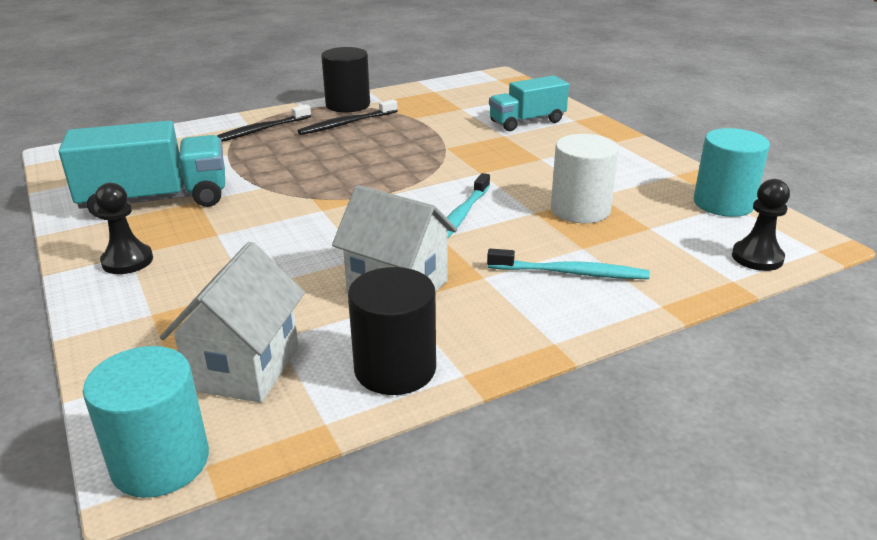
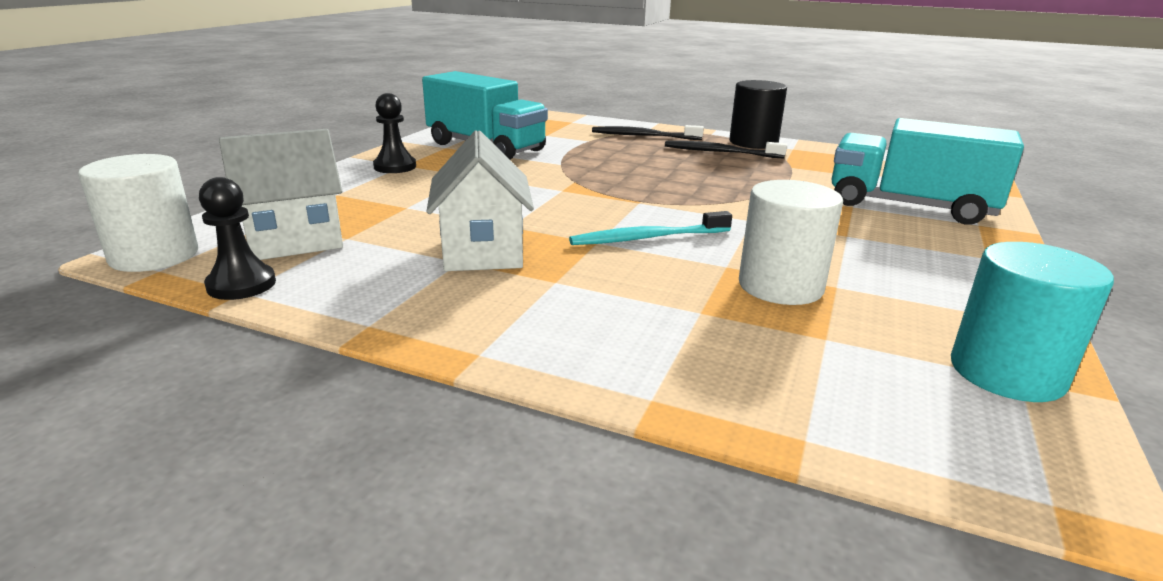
camera: 50 degrees right, 5 degrees down
turquoise cylinder [83,346,209,498] -> white cylinder [78,154,198,272]
black cylinder [348,267,436,395] -> none
turquoise toothbrush [487,249,650,279] -> none
turquoise truck [489,76,569,131] -> turquoise truck [832,118,1024,225], size x1.53
black pawn [732,179,790,271] -> black pawn moved to [199,177,276,300]

